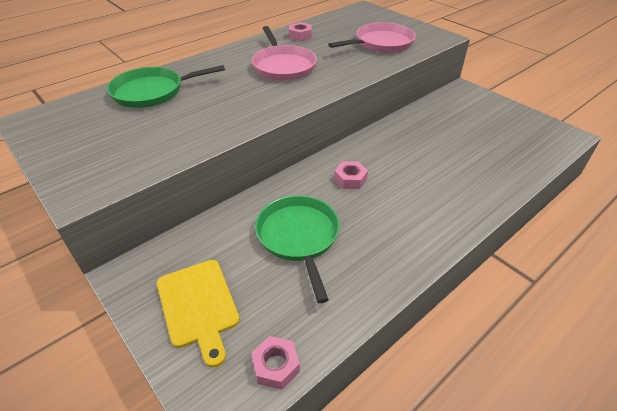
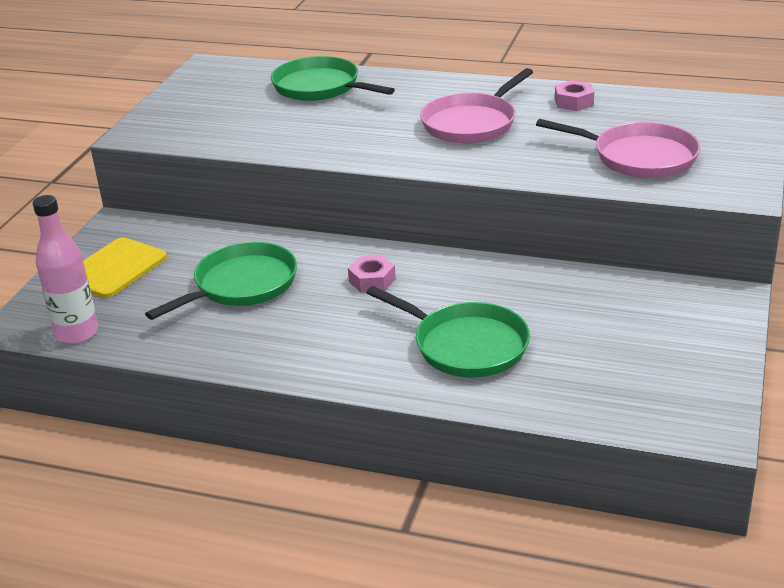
camera: 60 degrees right, 10 degrees down
pink nut [251,336,300,390] -> pink bottle [33,195,98,344]
none -> green pan [366,286,530,378]

